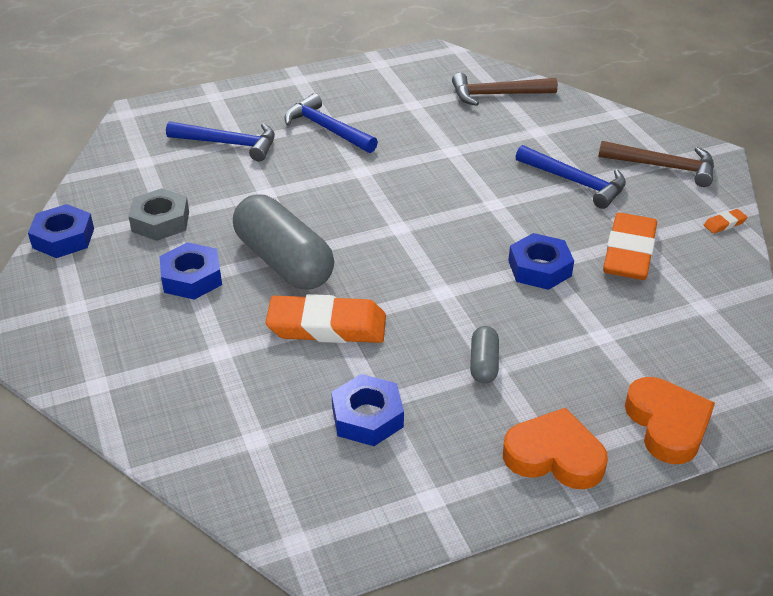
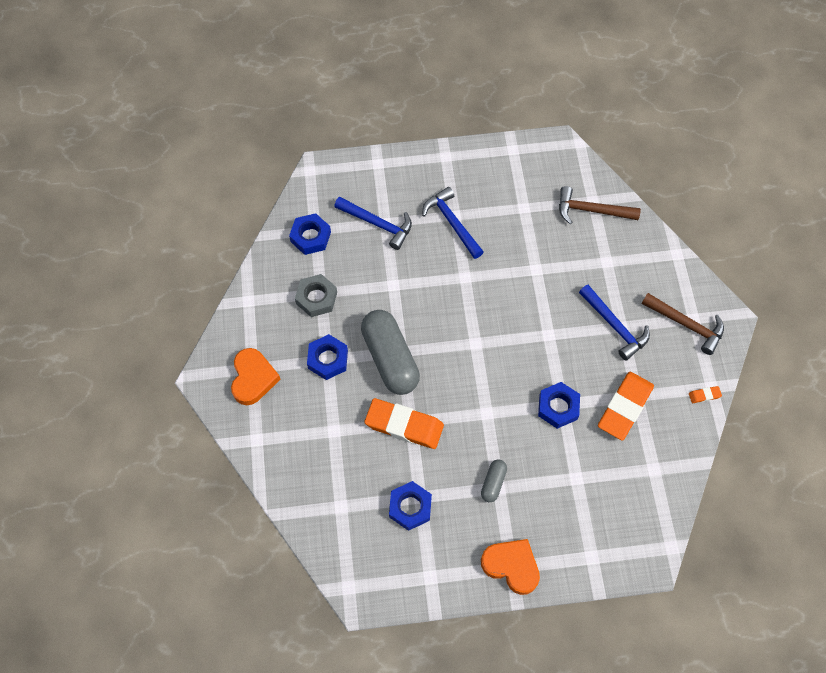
camera: 15 degrees right, 25 degrees up
blue nut [28,204,94,258] -> blue nut moved to [289,213,331,255]
orange heart [625,377,715,464] -> orange heart moved to [231,348,281,405]

